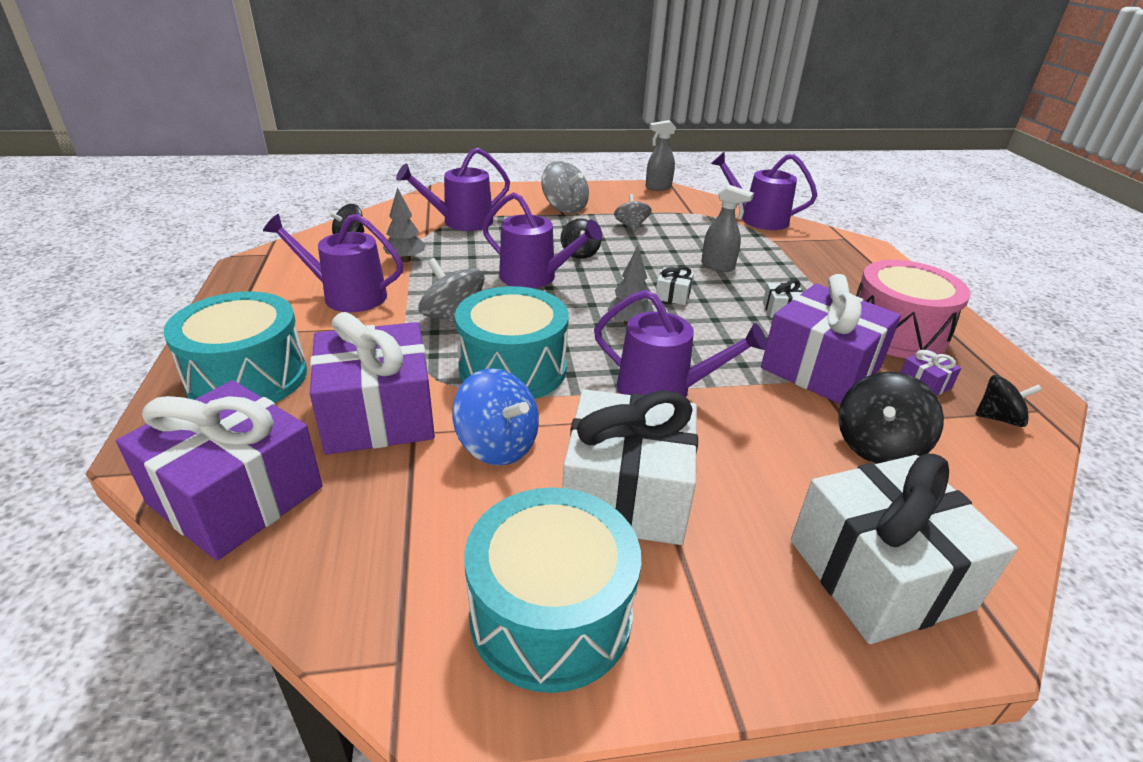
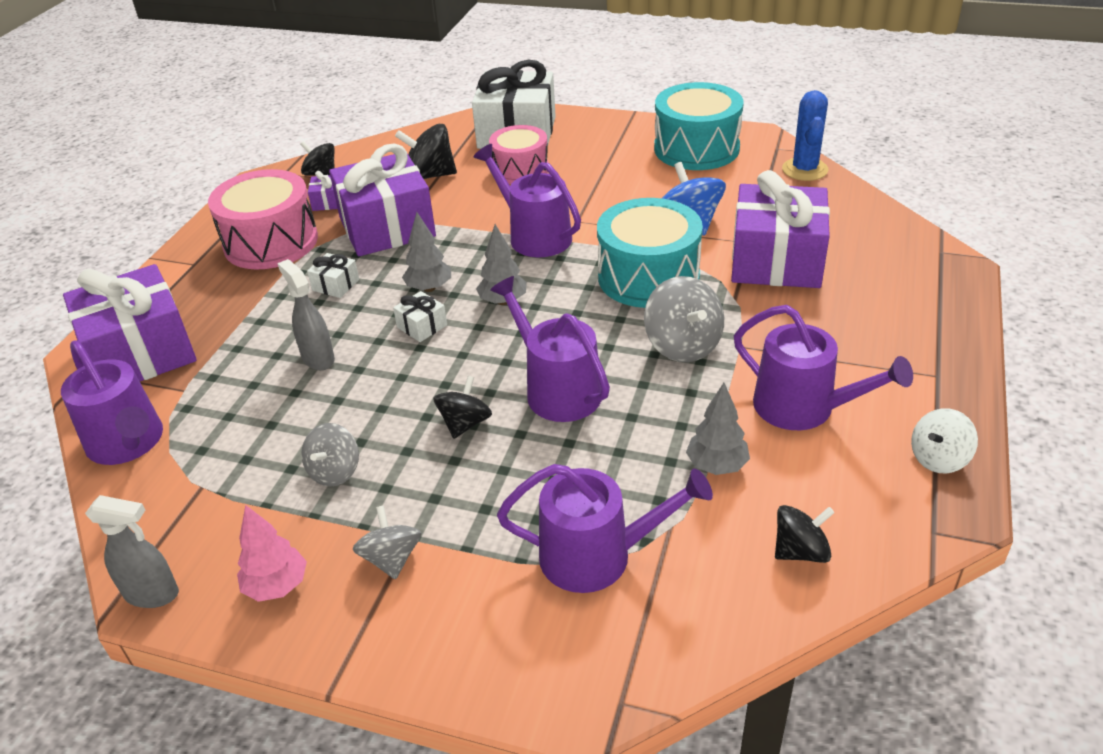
camera: 150 degrees left, 5 degrees up
purple gift [116,380,323,561] -> purple gift moved to [63,264,197,381]
turquoise drum [164,291,307,403] -> none
grey spinning top [541,161,589,214] -> grey spinning top [353,505,422,580], size x0.66
white gift [562,389,698,545] -> none
black spinning top [838,372,944,464] -> black spinning top turned 150 degrees counterclockwise [395,124,457,179]
none -> pink tree [237,505,307,602]
none -> grey tree [402,212,451,292]
none -> pink drum [489,125,549,184]
none -> blue cactus [782,90,828,181]
none -> white spinning top [911,408,978,473]

